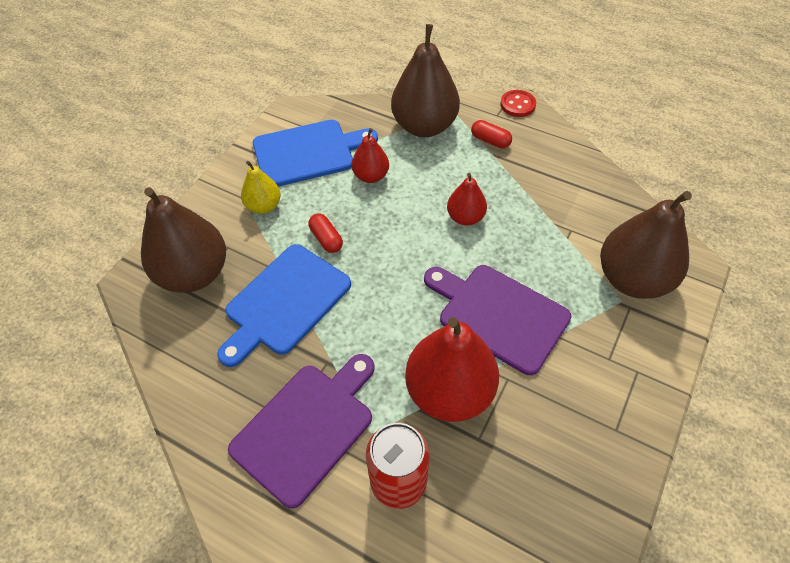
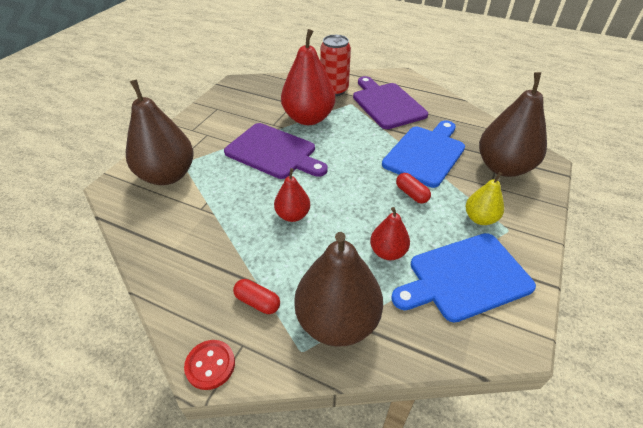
camera: 175 degrees right, 10 degrees down
purple cutting board [228,354,375,509] -> purple cutting board turned 120 degrees clockwise [353,76,428,129]

